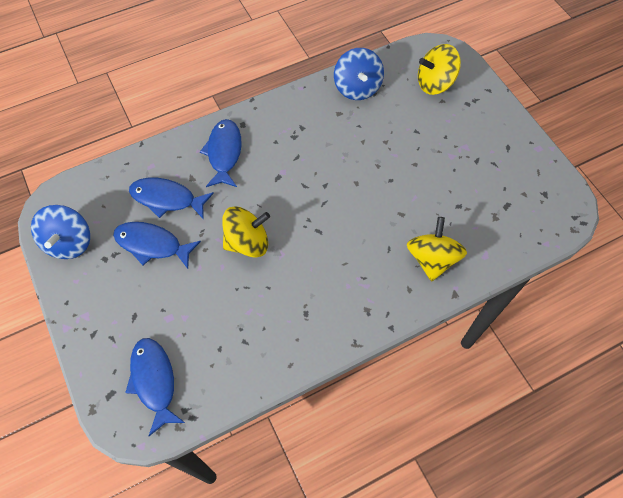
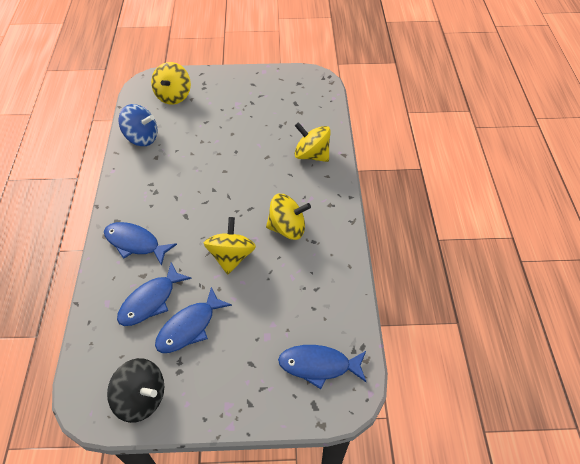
camera: 65 degrees left, 10 degrees down
blue spinning top [31,205,90,259] -> black spinning top [107,358,164,423]
none -> yellow spinning top [266,194,311,240]

